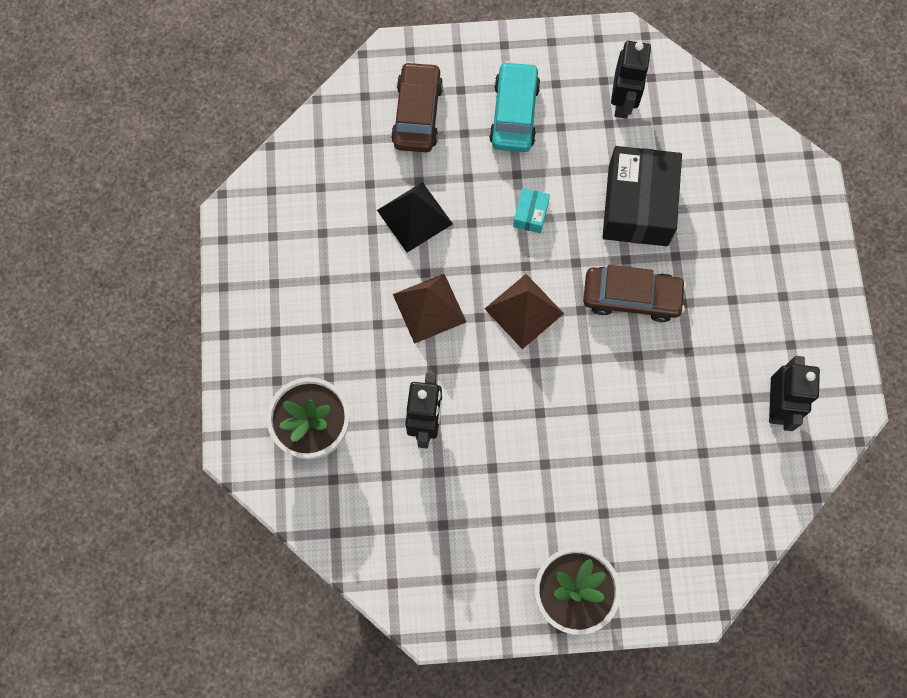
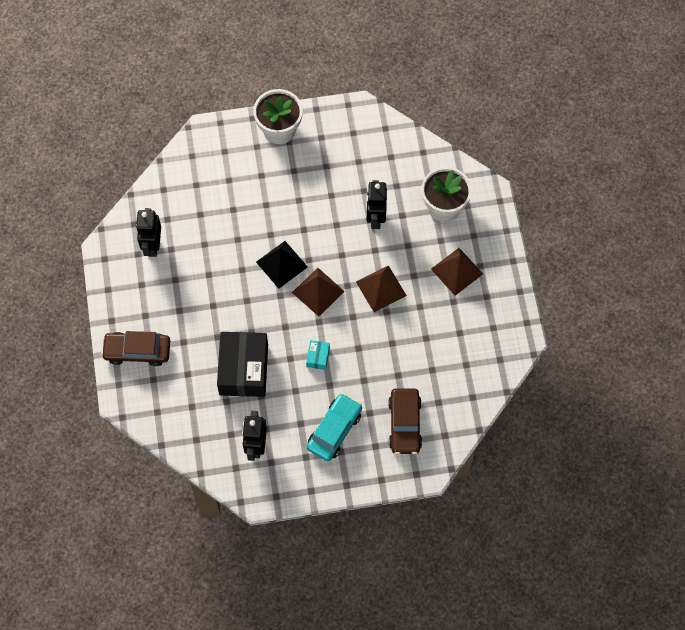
camera: 175 degrees right, 5 degrees down
black pyramid [377,182,453,253] -> black pyramid moved to [256,241,308,288]
turquoise car [489,61,541,152] -> turquoise car turned 150 degrees counterclockwise [307,393,362,461]
brown car [583,265,686,322] -> brown car moved to [101,331,170,366]
none -> brown pyramid [431,248,483,296]

